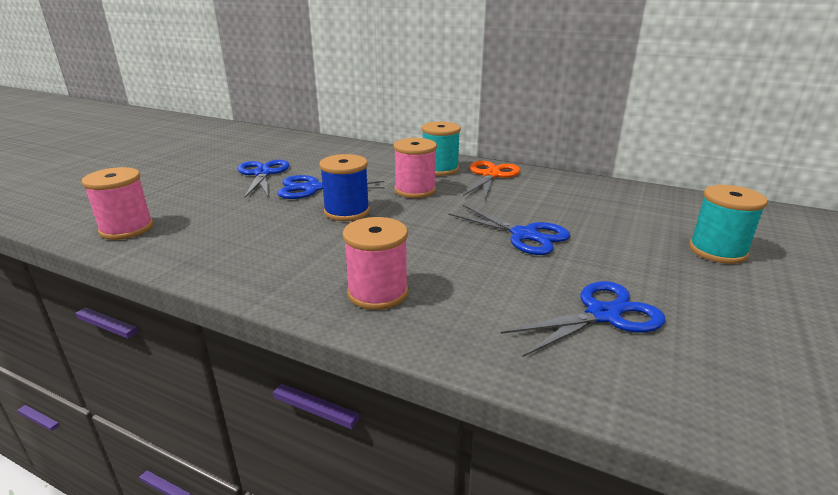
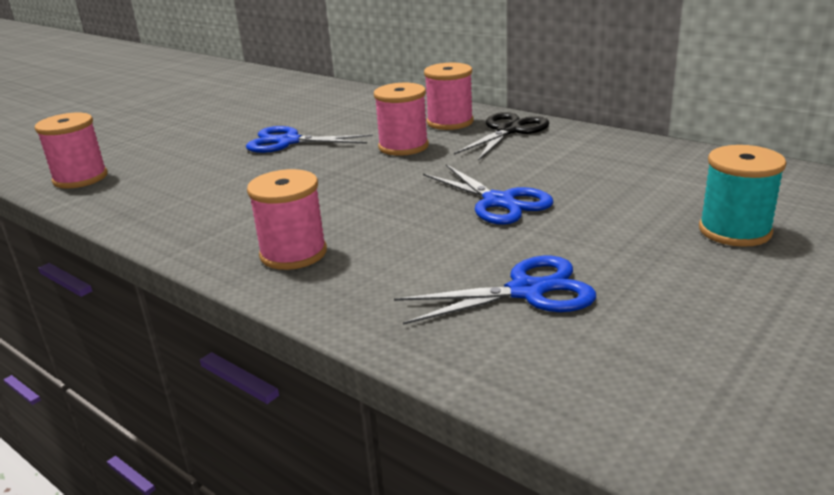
camera: 15 degrees right, 0 degrees up
blue scissors [238,160,290,197] -> none
blue spool [319,154,370,221] -> none
turquoise spool [422,122,461,176] -> pink spool [424,63,473,130]
orange scissors [463,161,521,200] -> black scissors [454,112,549,161]

